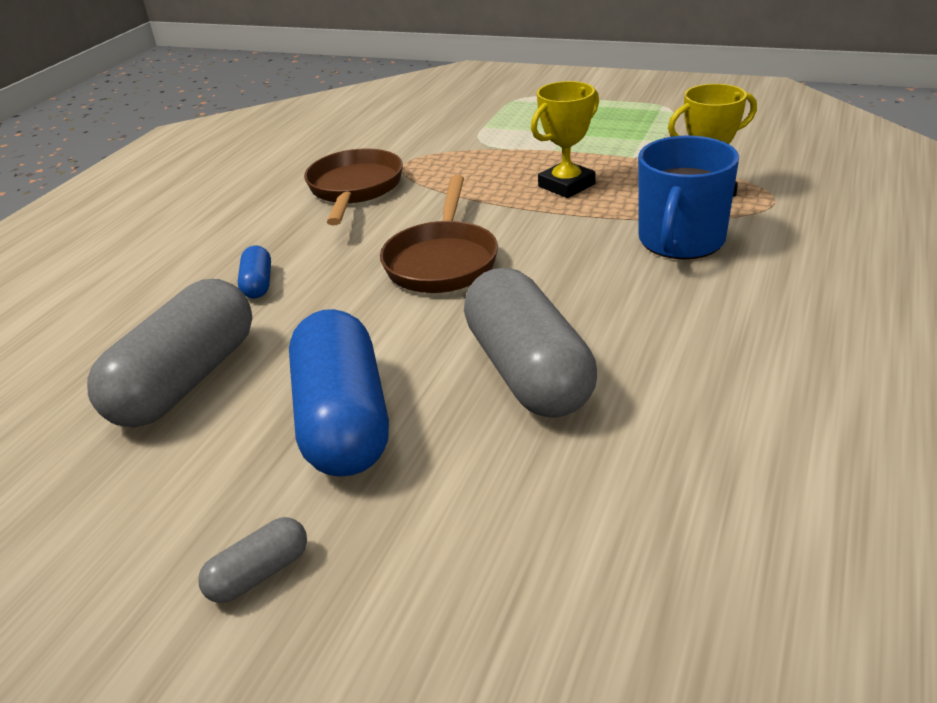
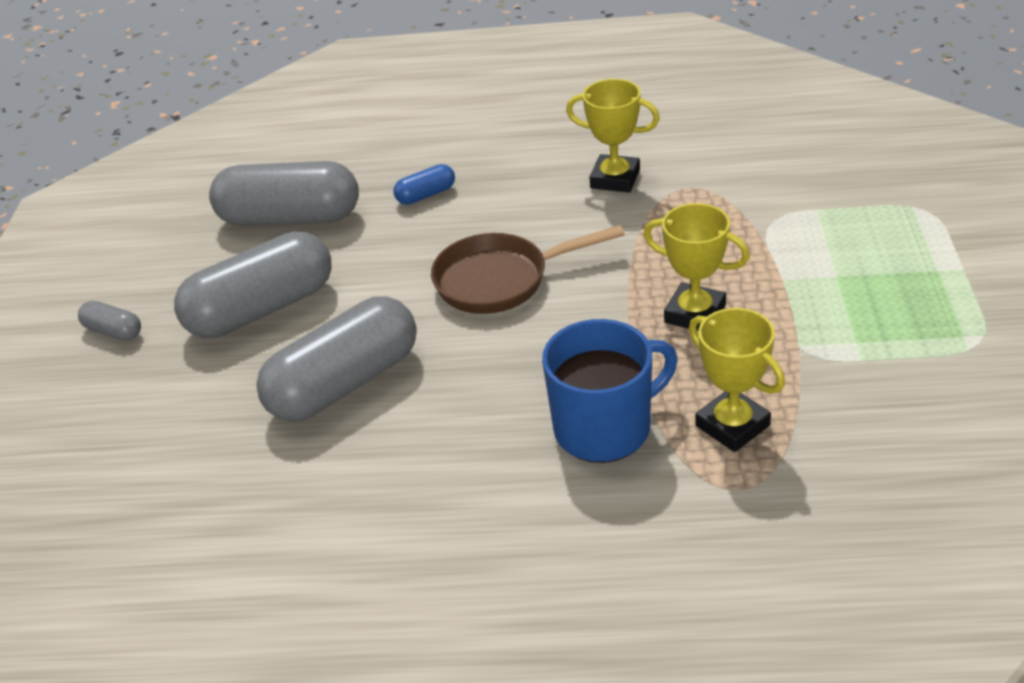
camera: 70 degrees right, 5 degrees up
blue capsule [289,309,389,477] -> grey capsule [174,231,332,338]
brown pan [304,148,403,225] -> yellow trophy [566,79,660,192]
blue mug [638,135,739,259] -> blue mug turned 150 degrees clockwise [542,319,678,463]

